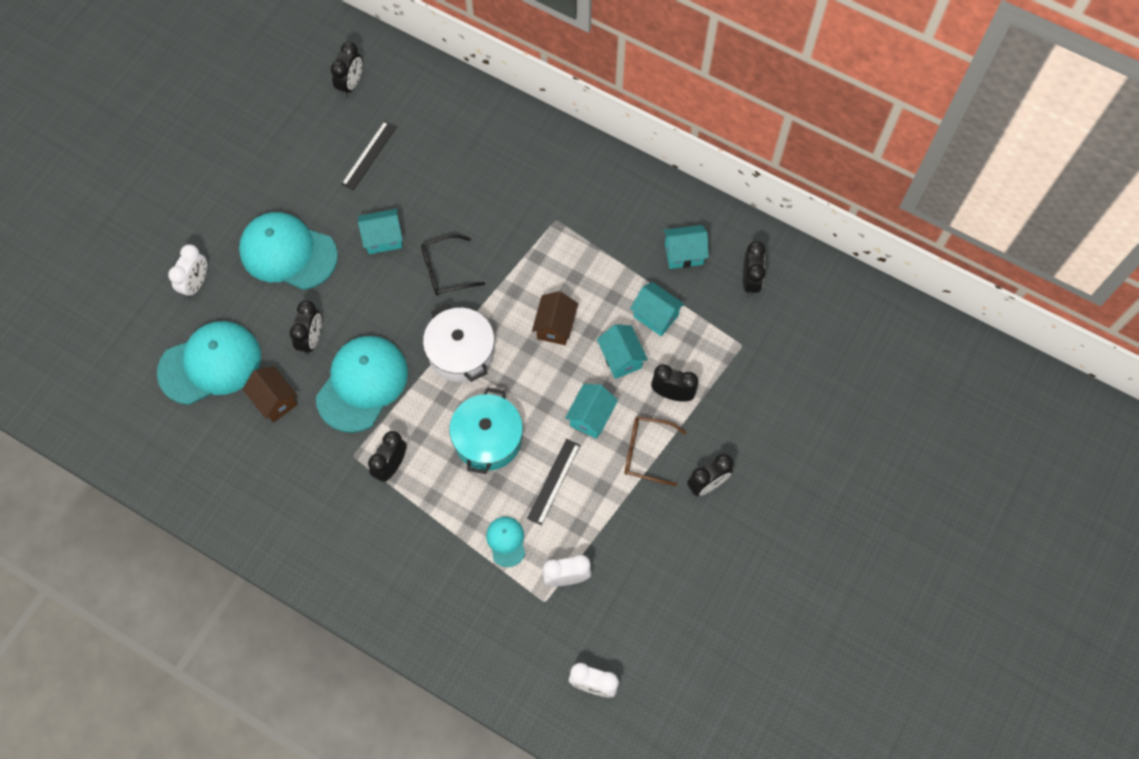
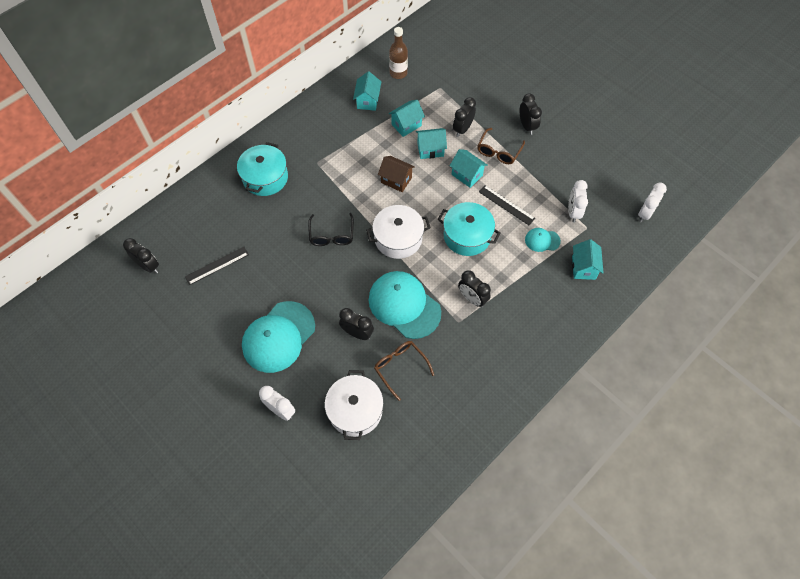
camera: 75 degrees left, 5 degrees down
turquoise cap [157,321,261,405] -> white pot [325,370,384,440]
brown house [242,366,298,423] -> brown glasses [374,341,434,401]
black ruler [342,121,397,190] -> black ruler turned 75 degrees counterclockwise [185,247,249,285]
turquoise house [358,209,403,254] -> turquoise house moved to [572,239,604,280]
black clock [743,241,766,297] -> brown bottle [389,27,408,79]
none -> turquoise pot [237,142,288,196]

